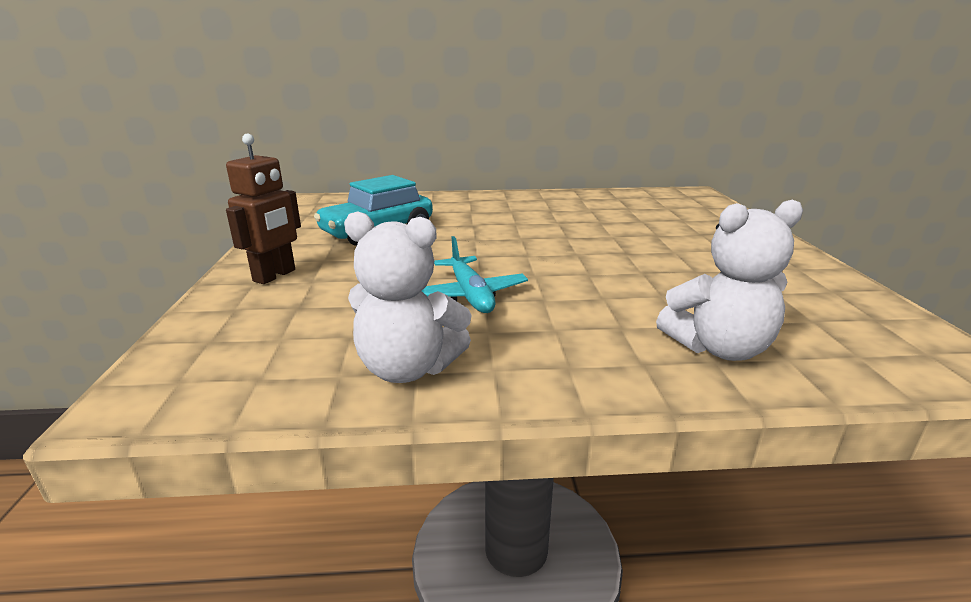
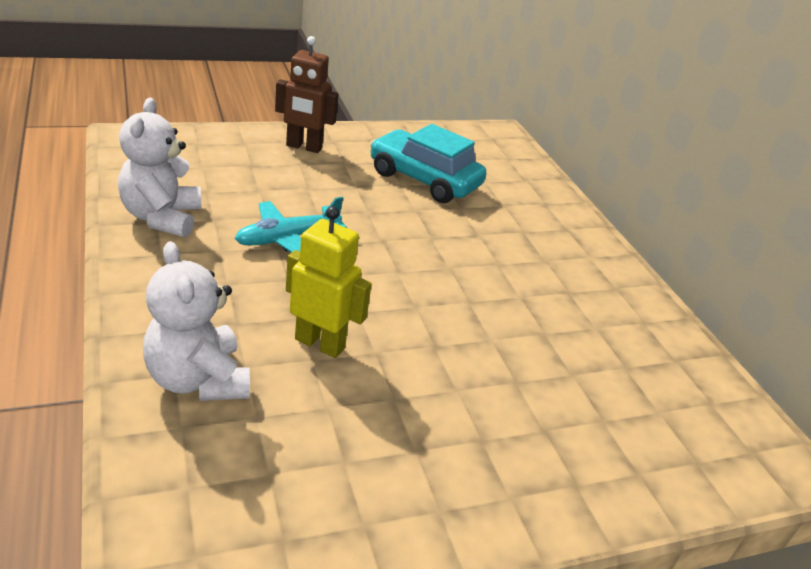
camera: 70 degrees right, 10 degrees up
none -> yellow robot [286,206,372,358]

